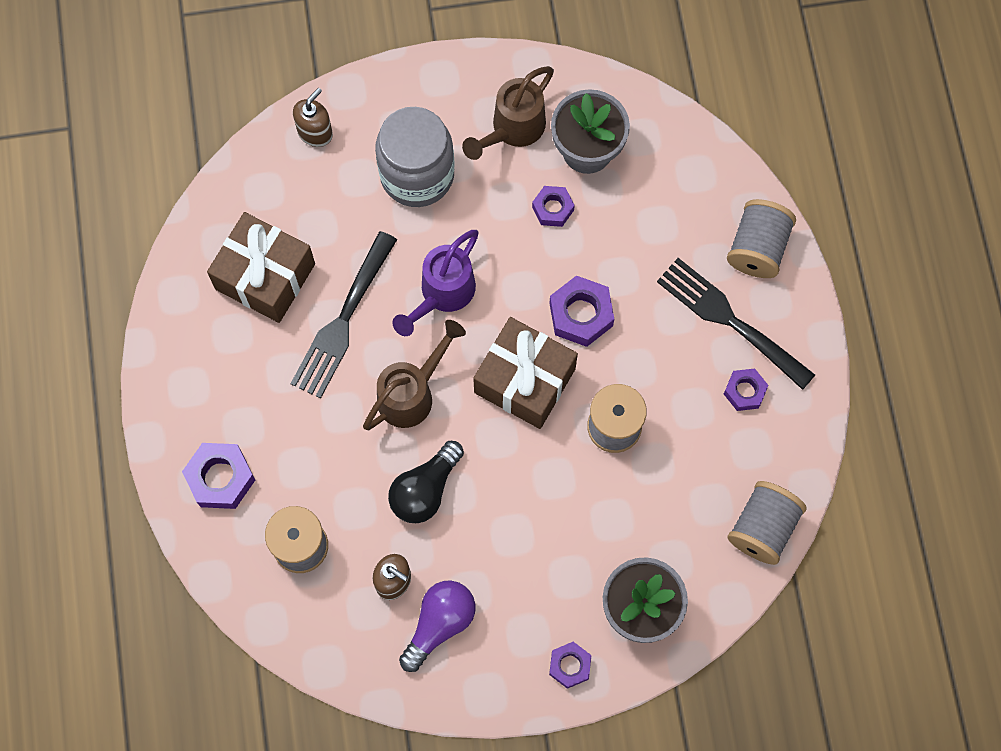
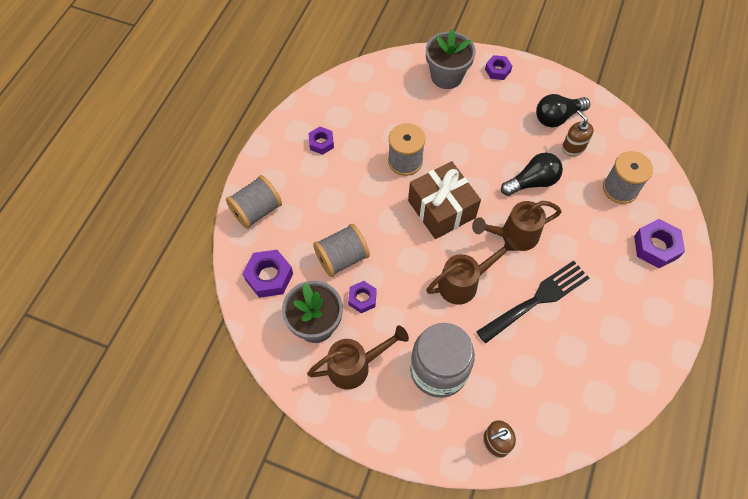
camera: 150 degrees left, 10 degrees down
brown gift [207,212,315,323] -> none
purple watering can [393,230,479,336] -> brown watering can [426,237,518,305]
purple light bulb [399,580,475,672] -> black light bulb [536,94,590,127]
purple nut [549,275,614,347] -> purple nut moved to [242,250,293,298]
black fork [657,258,815,390] -> none
grey spool [727,481,807,565] -> grey spool moved to [313,224,370,277]

